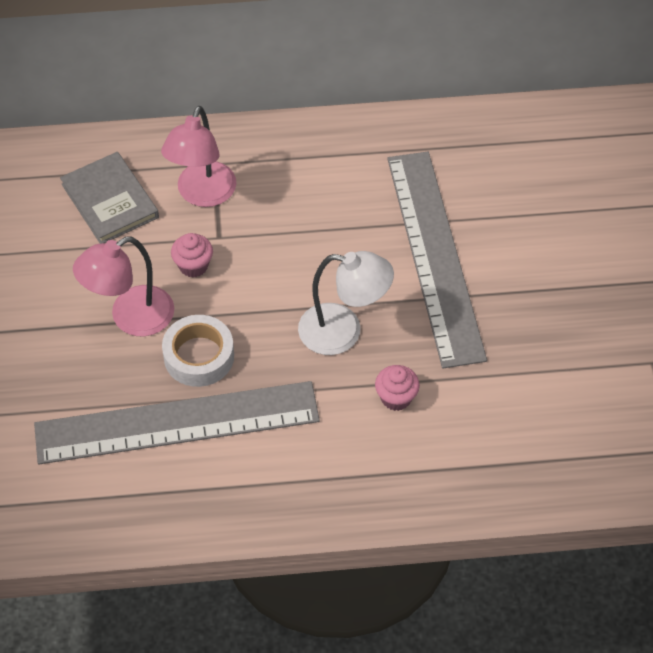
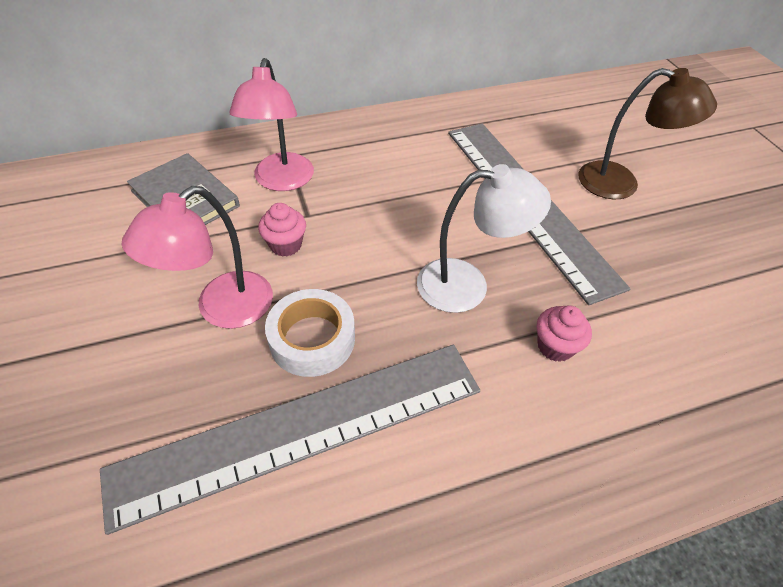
camera: 15 degrees left, 5 degrees down
none -> brown lamp [578,68,717,199]

